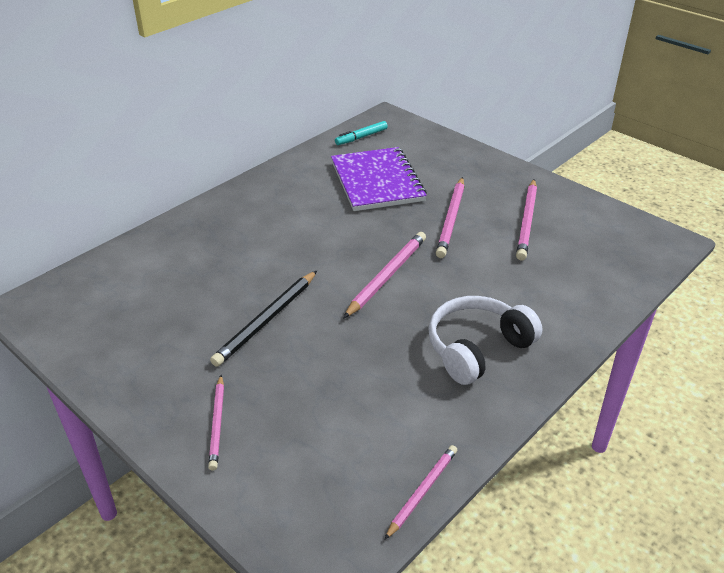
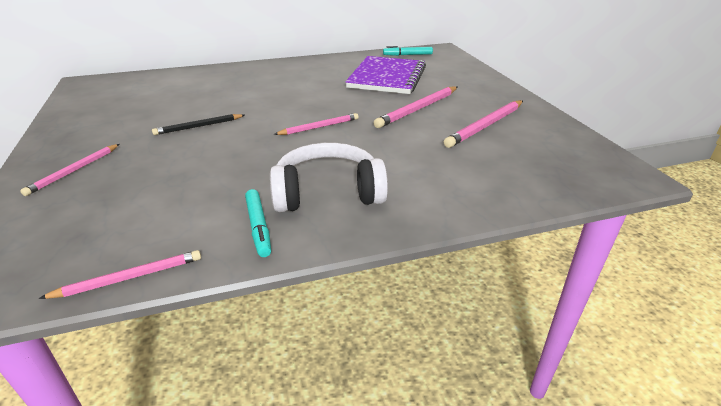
camera: 30 degrees right, 5 degrees down
black pencil [210,271,317,367] -> black pencil [152,114,245,135], size x0.64
pink pencil [344,232,426,318] -> pink pencil [274,113,359,135], size x0.64
none -> turquoise marker [245,189,271,257]

